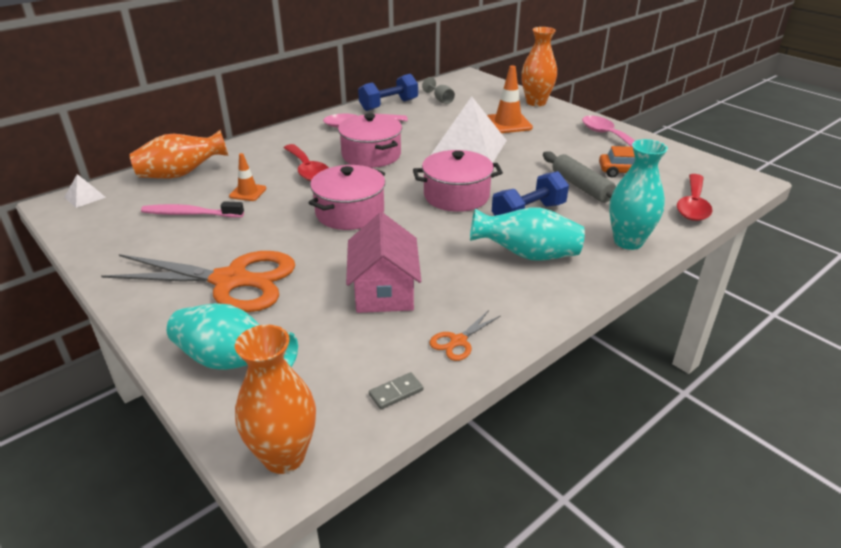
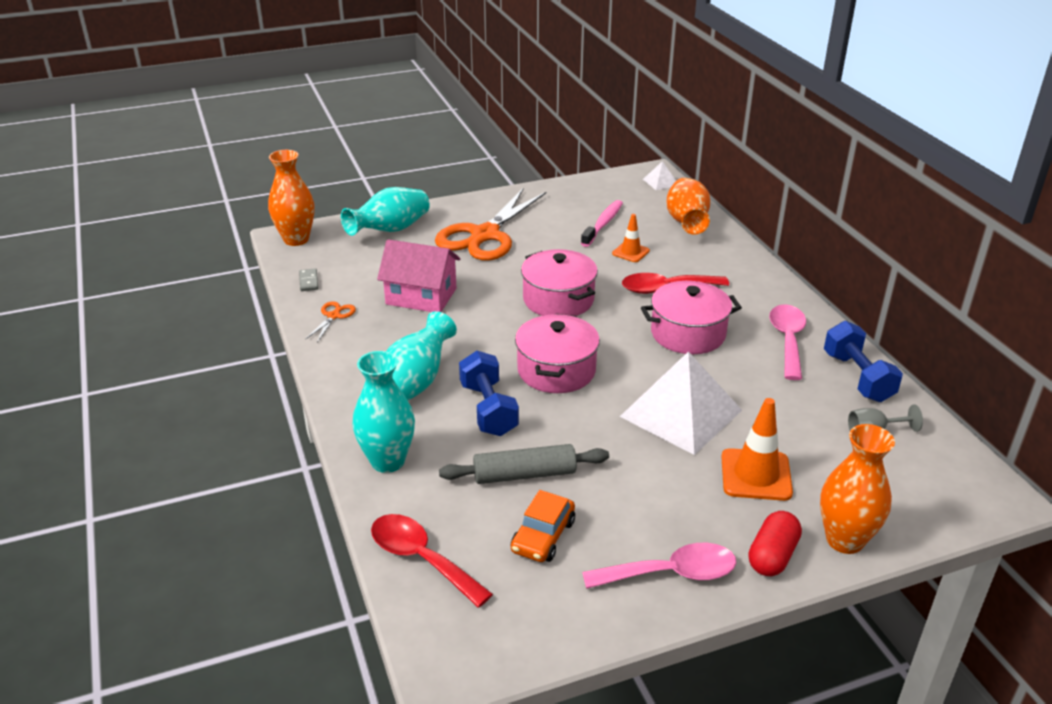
camera: 110 degrees right, 0 degrees up
orange scissors [430,310,500,361] -> orange scissors turned 45 degrees clockwise [305,301,356,342]
none -> red capsule [748,511,802,576]

